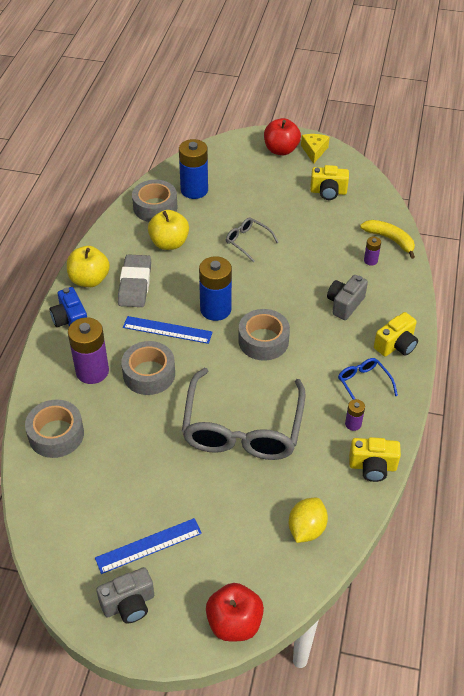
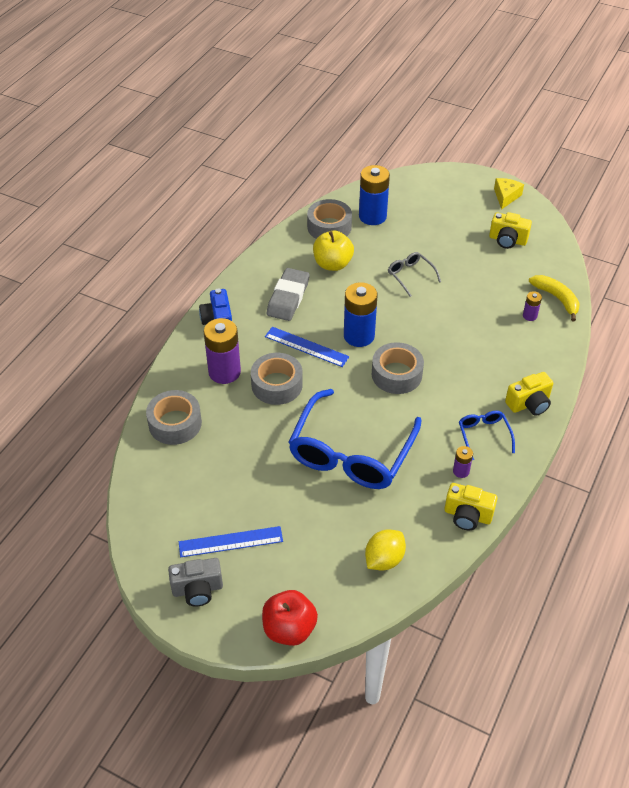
camera: 15 degrees right, 0 degrees up
yellow apple [67,246,110,287] -> none
grey glasses [182,368,305,460] -> blue glasses [288,389,422,489]
red apple [264,118,301,155] -> none
grey camera [327,275,368,320] -> none

